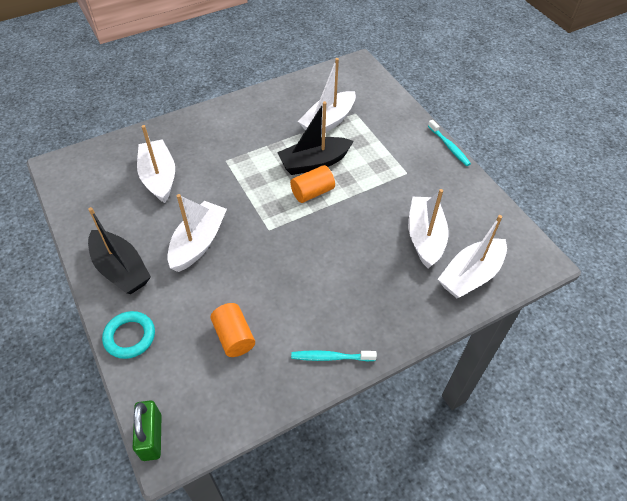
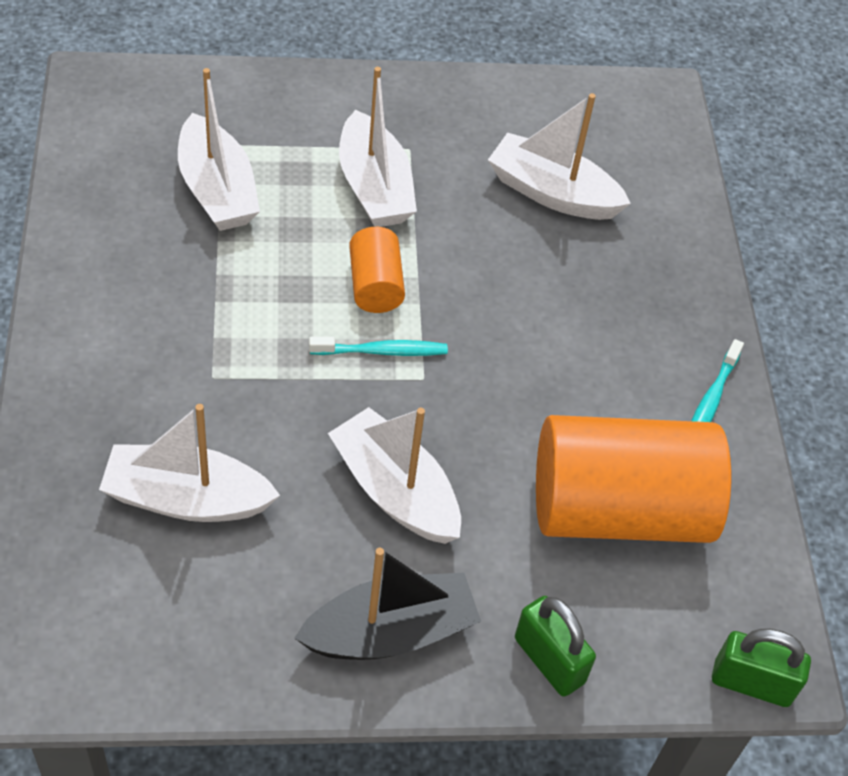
camera: 70 degrees left, 0 degrees up
turquoise ring [102,311,155,359] -> green padlock [515,596,596,697]
orange cylinder [211,303,255,357] -> orange cylinder [536,415,731,543], size x2.14
black boat [277,101,353,175] -> none
turquoise toothbrush [428,120,471,166] -> turquoise toothbrush moved to [309,336,448,356]
white boat [438,215,507,298] -> white boat moved to [339,67,417,227]

